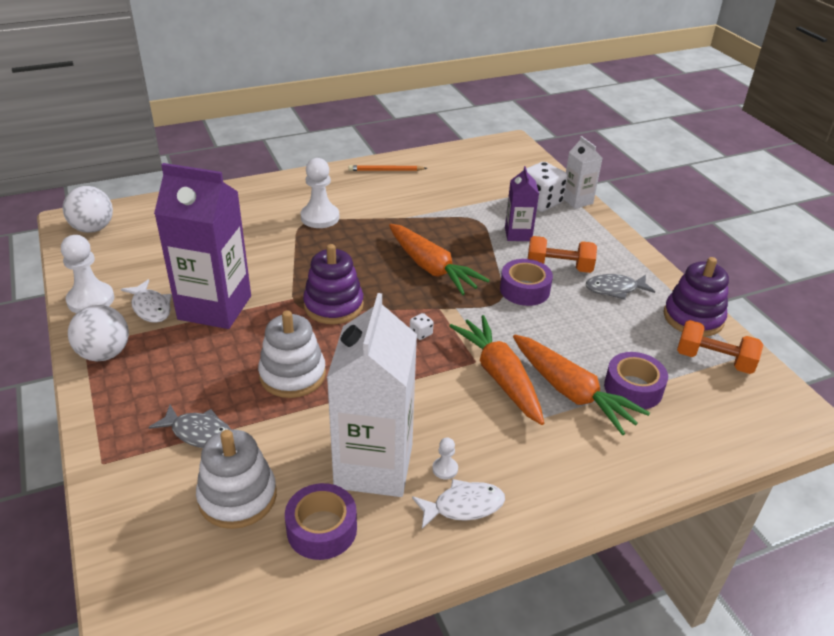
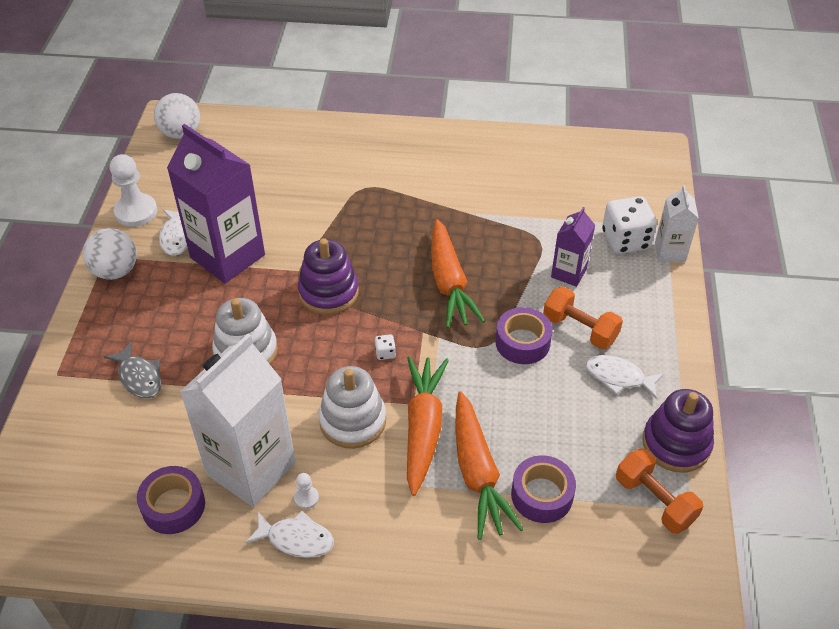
camera: 30 degrees right, 10 degrees up
white stacking toy [196,430,277,529] -> white stacking toy moved to [318,366,386,449]
white pawn [300,158,339,228] -> none
orange pencil [348,165,427,171] -> none
grey fish [586,274,655,300] -> white fish [586,355,664,399]

